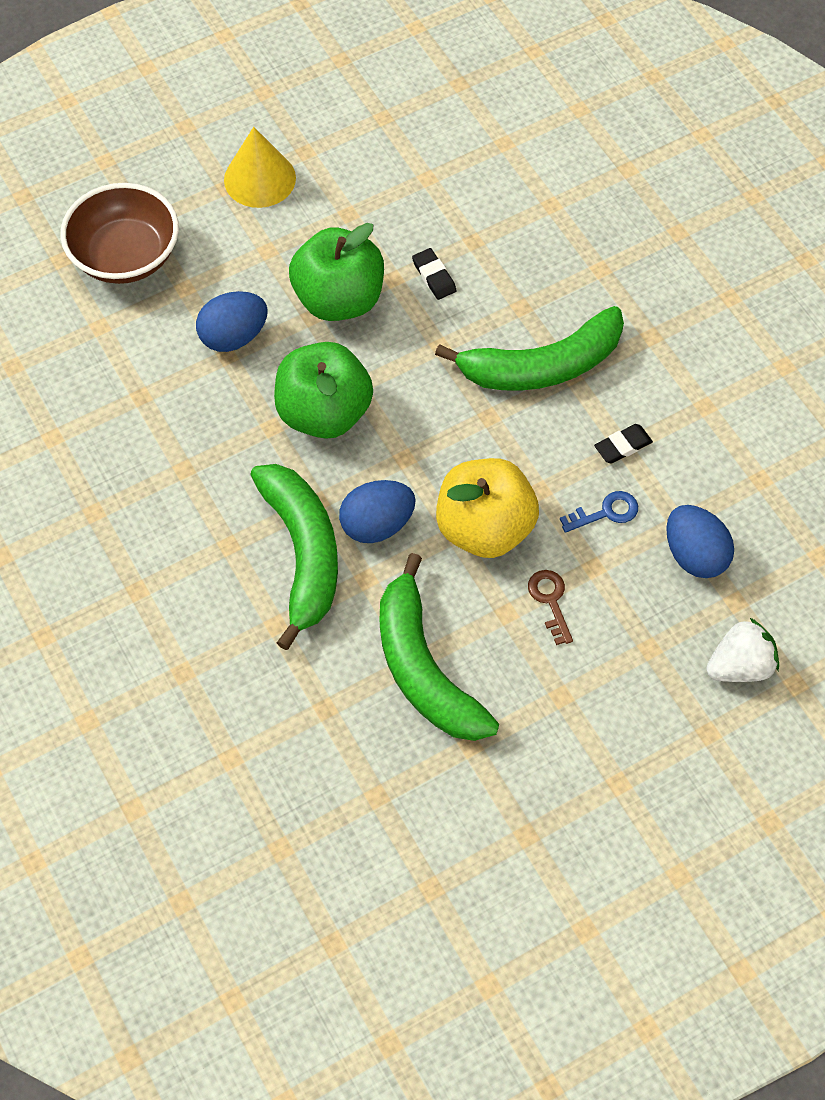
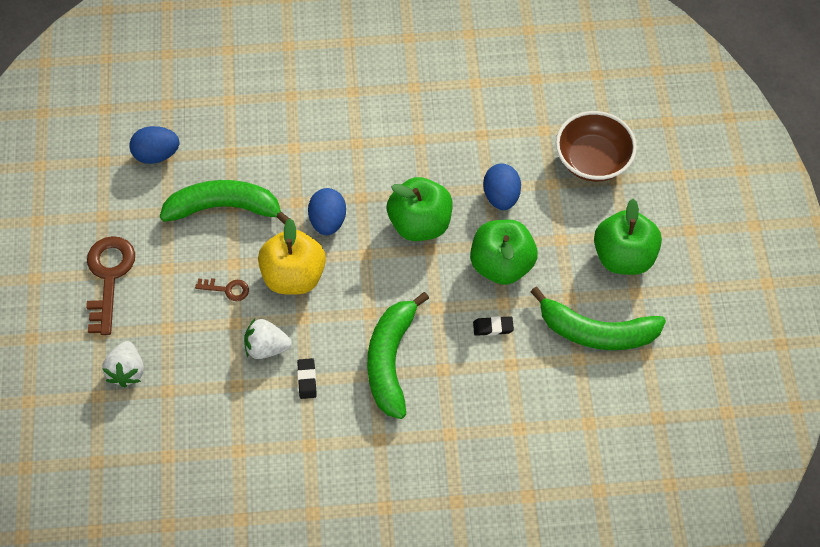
camera: 115 degrees right, 0 degrees up
yellow cone [224,127,296,208] -> green apple [594,199,662,275]
green banana [250,464,338,650] -> green banana moved to [531,287,666,350]
blue key [560,491,638,533] -> white strawberry [244,318,292,359]
blue egg [666,505,734,578] -> blue egg moved to [129,126,180,164]
none -> brown key [86,236,135,335]

